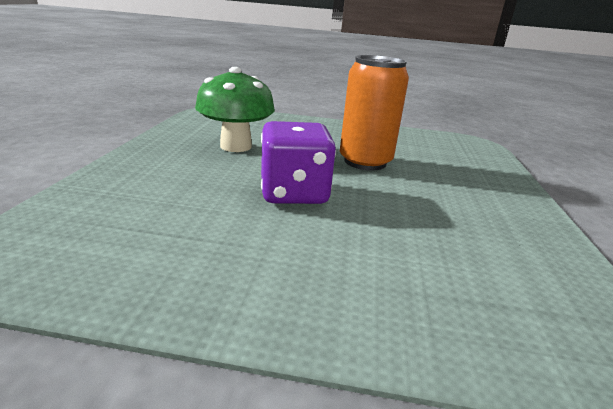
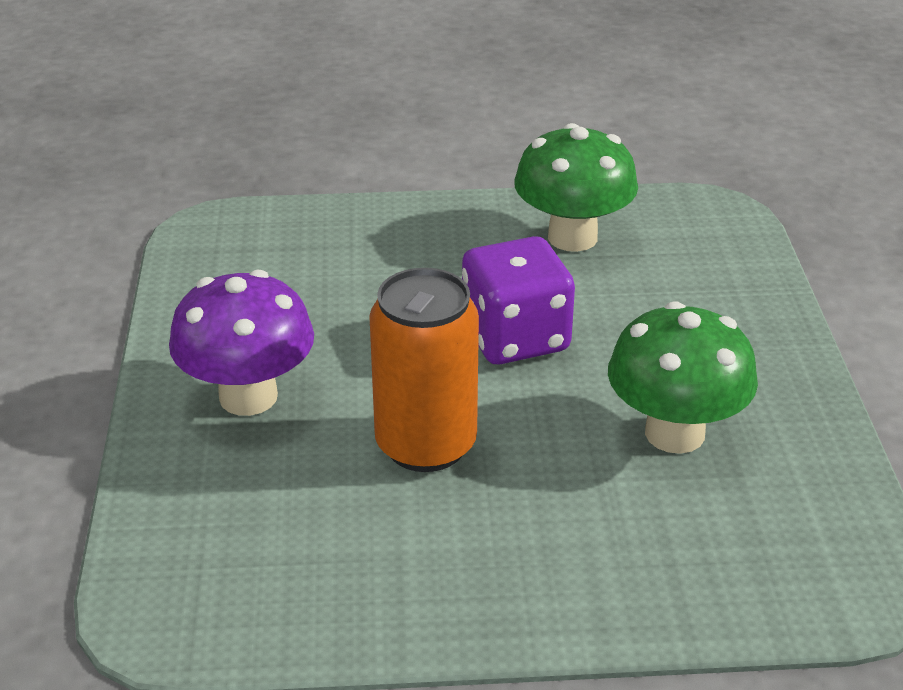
camera: 170 degrees right, 10 degrees up
none -> purple mushroom [169,270,314,416]
none -> green mushroom [514,123,638,252]

